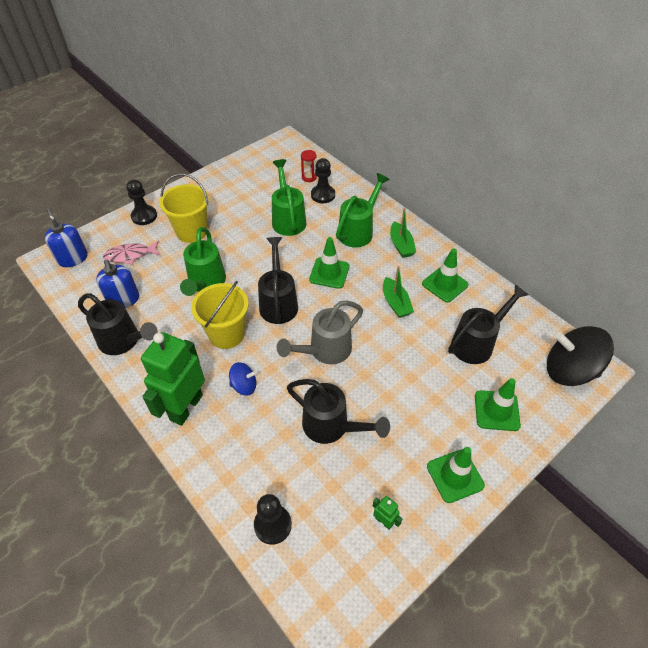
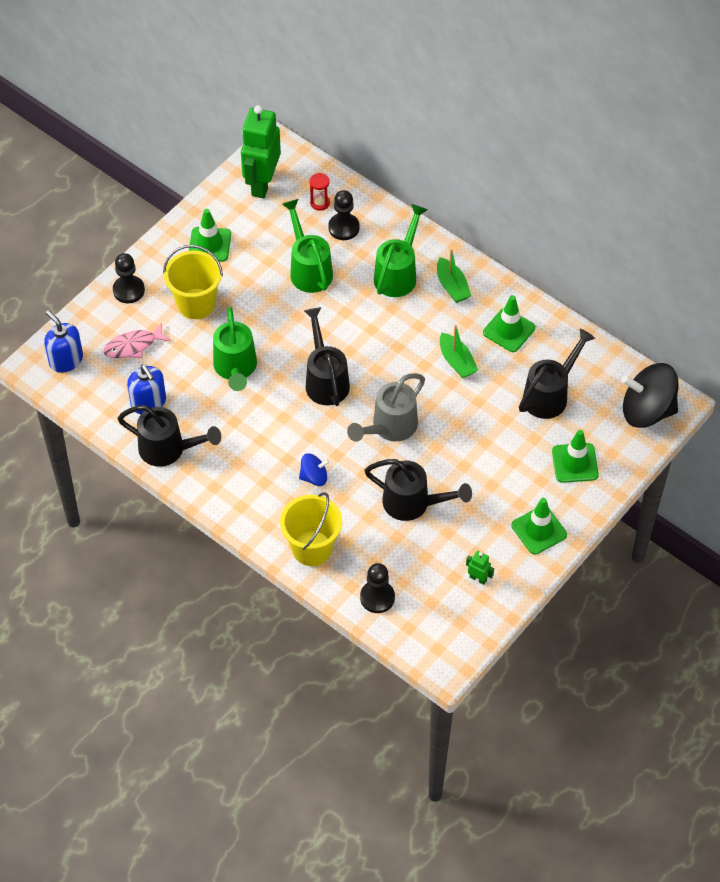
camera: 10 degrees left, 5 degrees up
green robot [141,332,205,426] -> green robot moved to [241,105,281,198]
yellow bucket [191,281,249,349] -> yellow bucket moved to [280,492,342,566]
green traffic cone [309,237,349,289] -> green traffic cone moved to [189,209,231,262]

